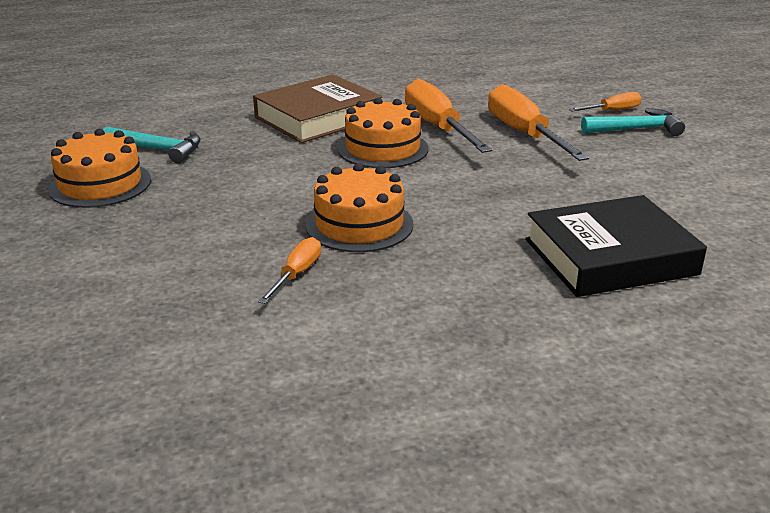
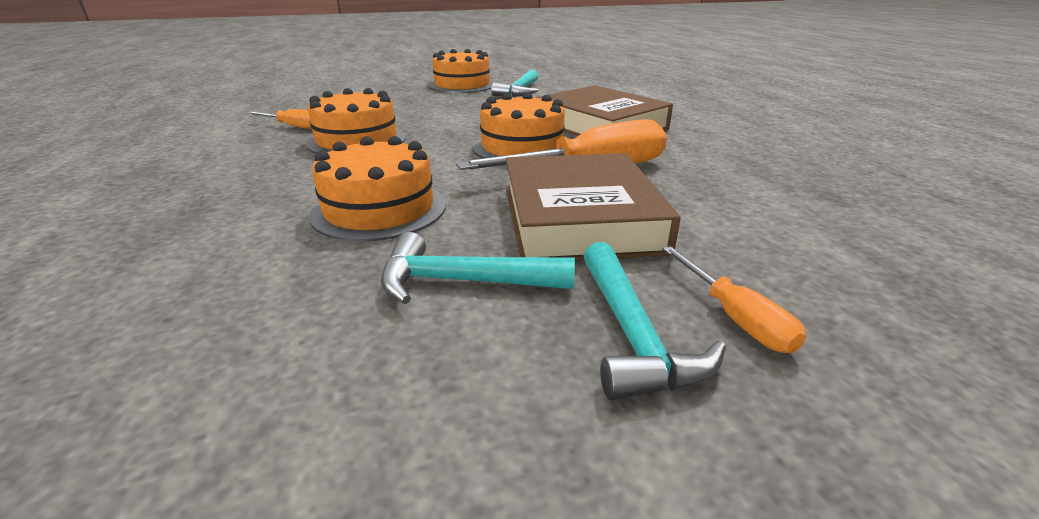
camera: 90 degrees right, 0 degrees up
orange screwdriver [488,84,589,161] -> brown book [506,153,680,261]
black book [525,195,707,297] -> none
none -> orange cake [309,136,446,242]
none -> turquoise hammer [381,232,575,304]

